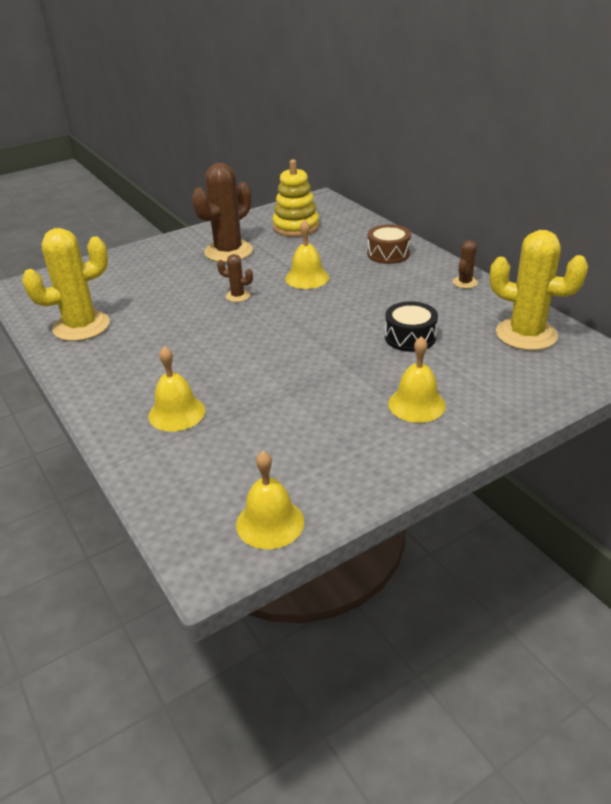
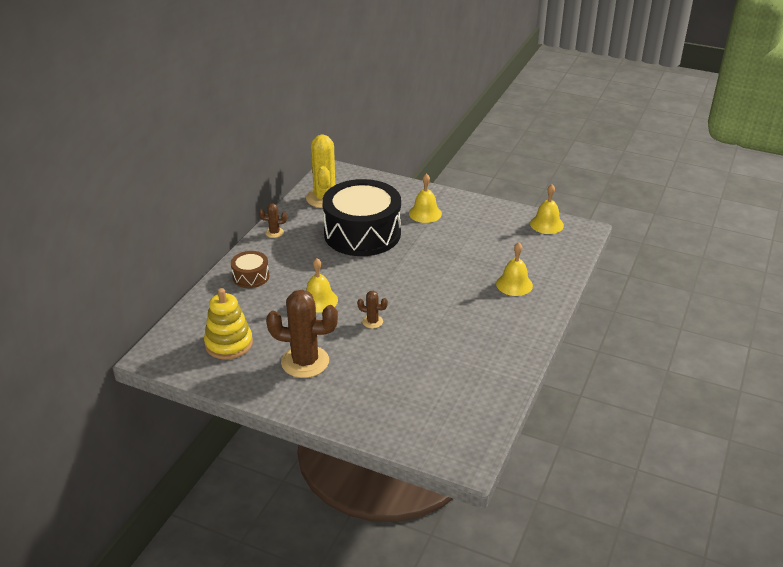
camera: 125 degrees left, 0 degrees up
yellow cactus [22,228,110,341] -> none
brown cactus [217,254,253,302] -> brown cactus turned 60 degrees counterclockwise [357,290,388,329]
black drum [385,301,438,352] -> black drum [322,179,401,256], size x2.24

